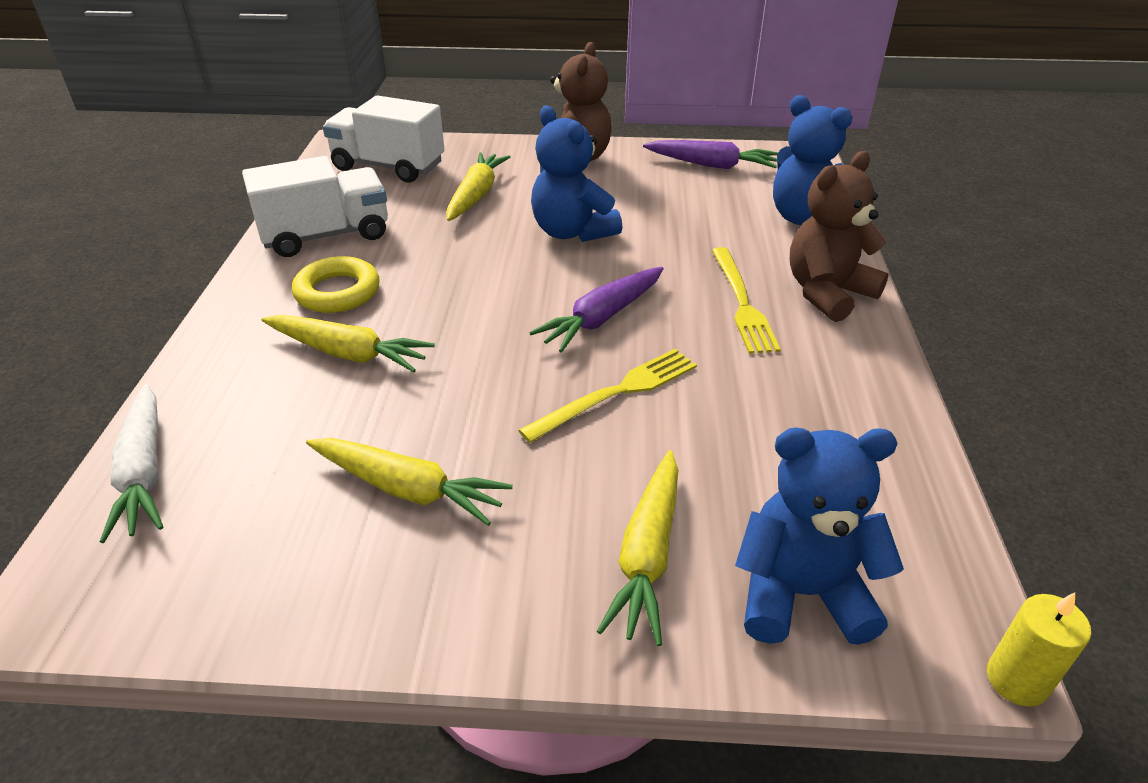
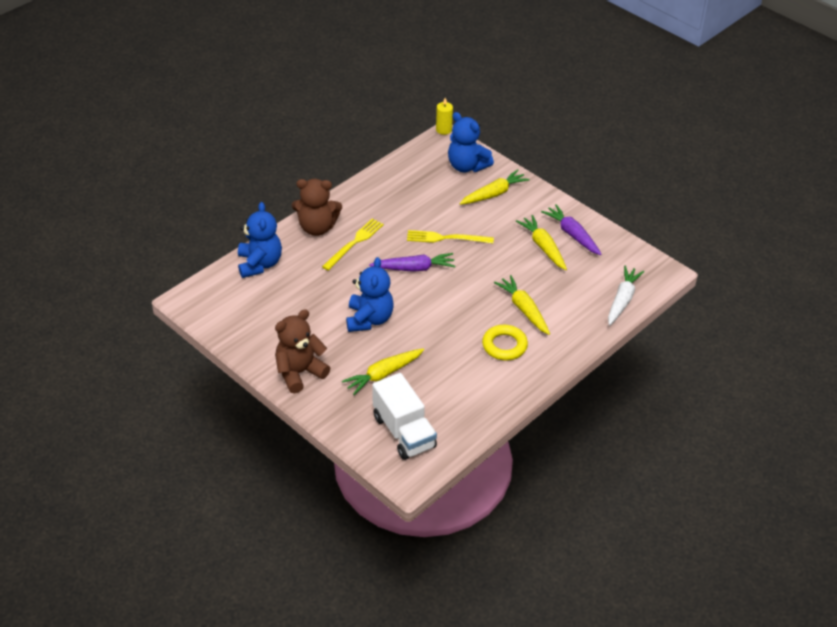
camera: 140 degrees left, 5 degrees up
white truck [242,156,388,257] -> none
purple carrot [643,140,778,169] -> purple carrot moved to [541,204,602,255]

